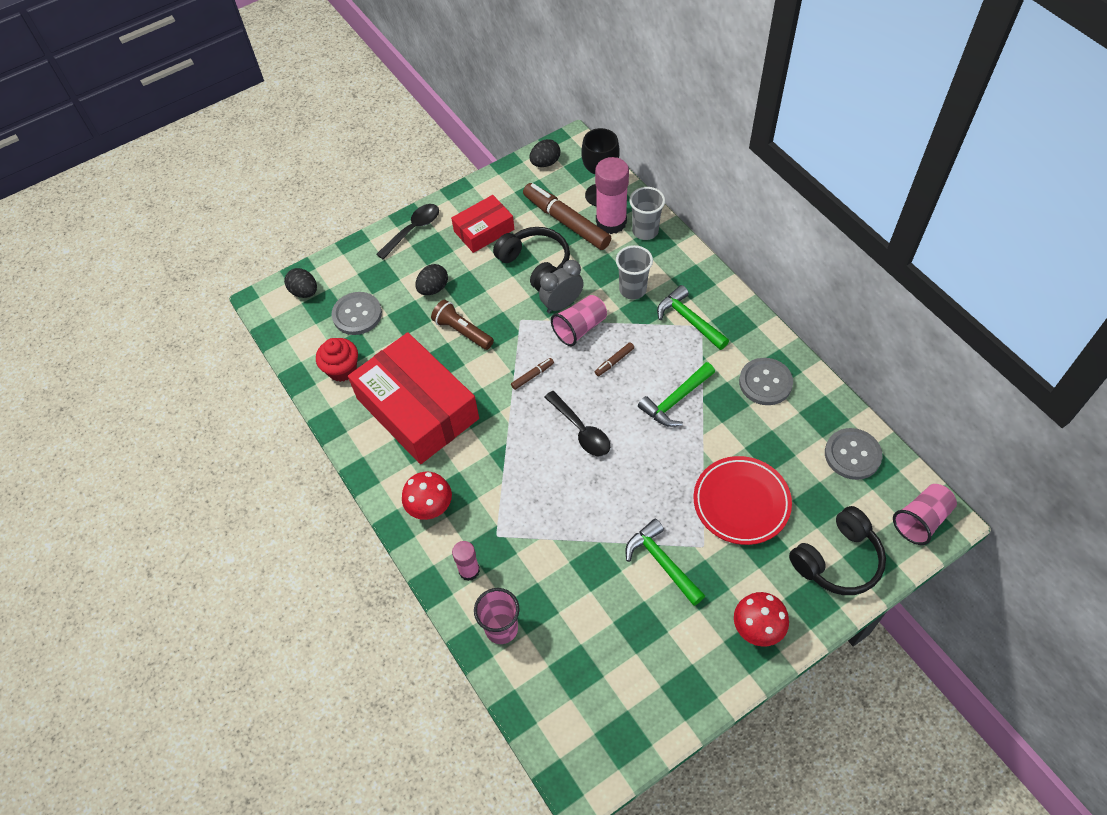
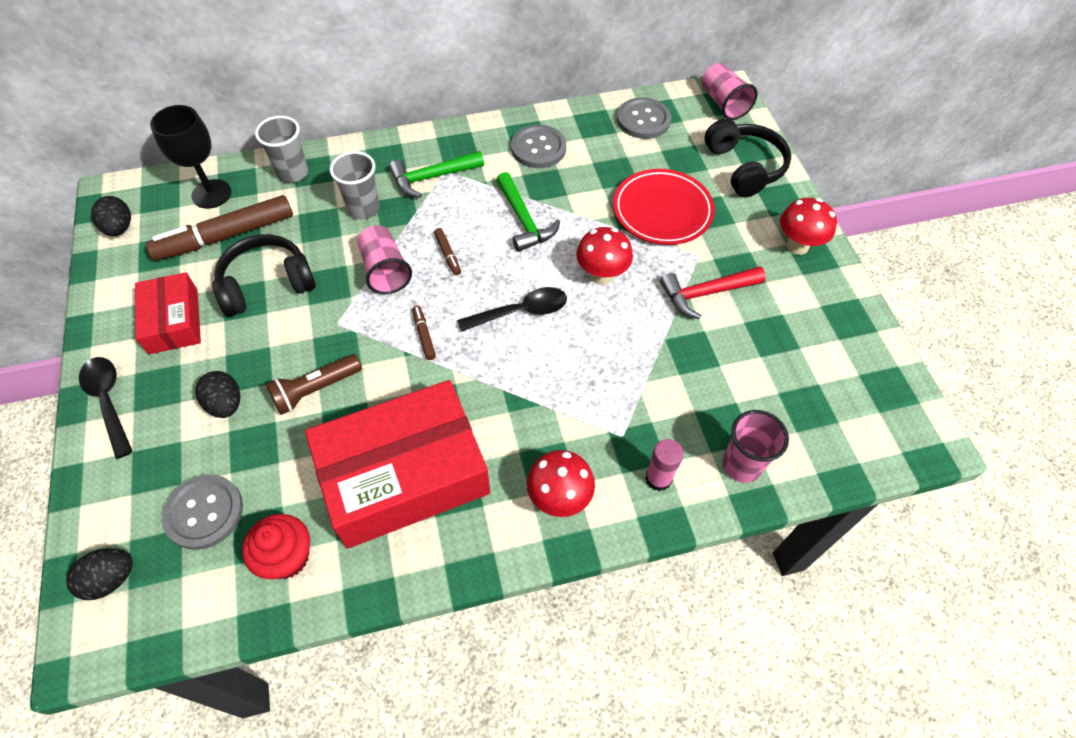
camera: 75 degrees left, 0 degrees up
grey clock [539,260,584,313] -> none
pink glue stick [595,157,629,234] -> none
green hammer [626,519,705,606] -> red hammer [660,266,766,319]
none -> red mushroom [576,227,633,285]

